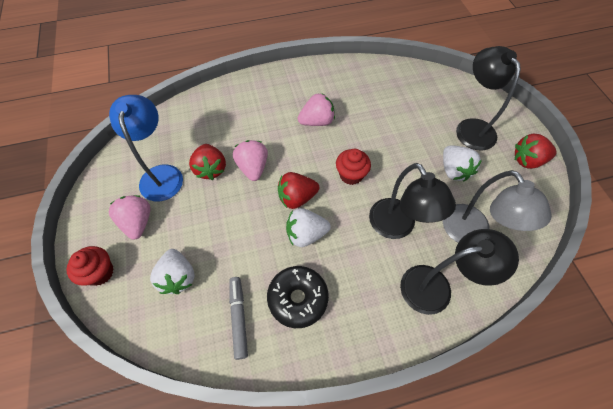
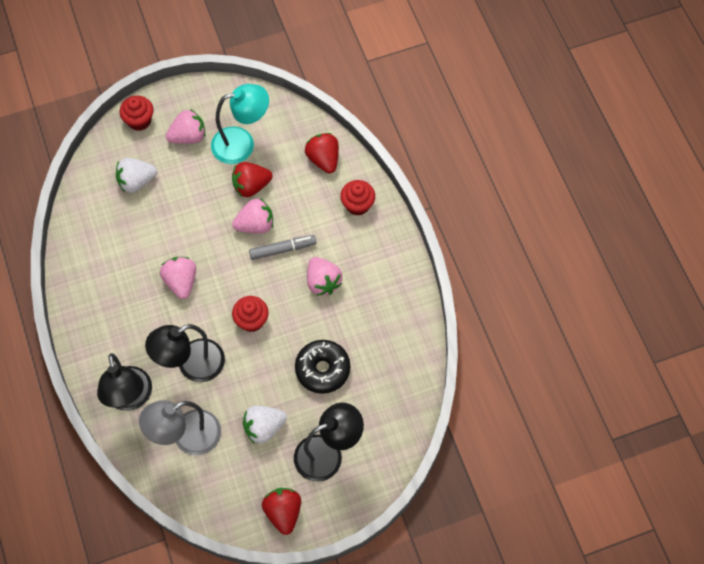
camera: 85 degrees right, 5 degrees up
blue lamp [109,95,183,202] -> turquoise lamp [211,84,269,164]
grey marker [229,277,248,360] -> grey marker moved to [249,235,317,260]
black donut [267,266,329,328] -> black donut moved to [295,340,350,394]
red strawberry [278,172,319,209] -> red strawberry moved to [305,133,339,173]
white strawberry [286,208,331,247] -> pink strawberry [160,257,196,299]
none -> red cupcake [340,180,375,216]

